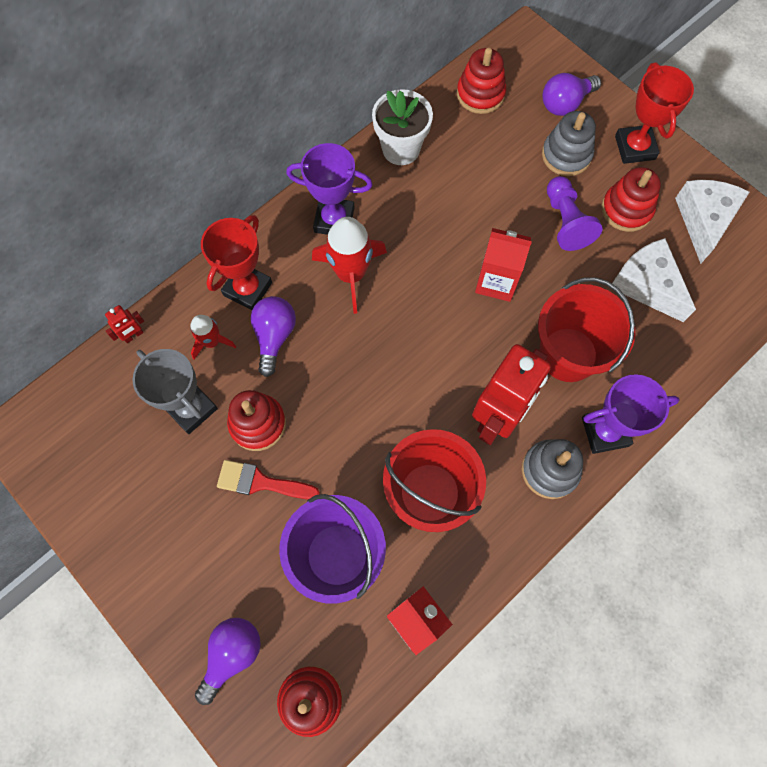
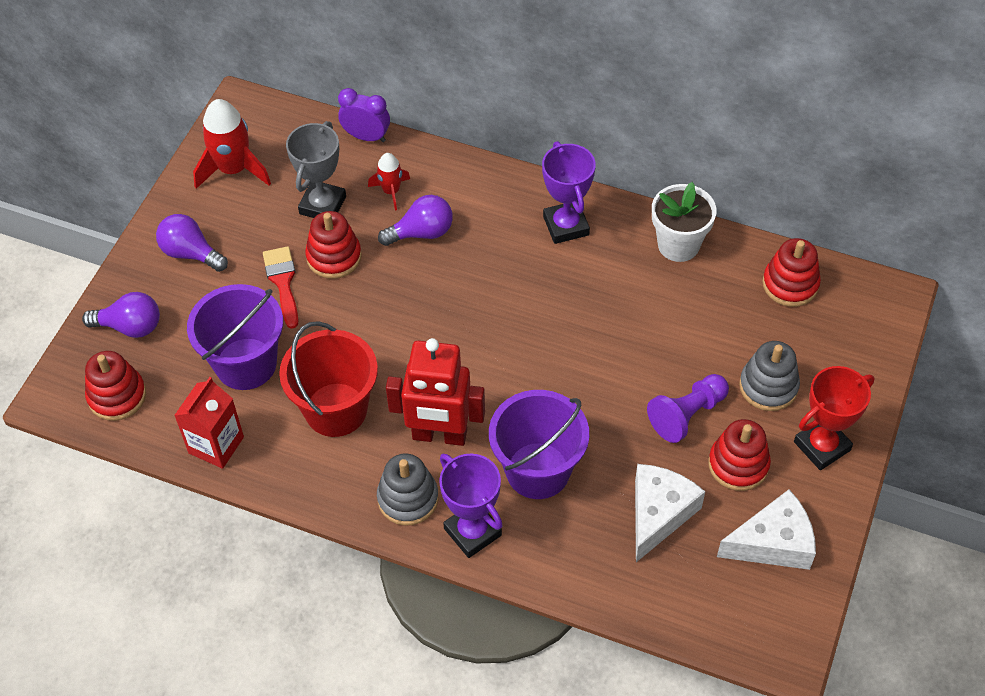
camera: 65 degrees right, 15 degrees down
red robot [105,305,144,343] -> purple clock [338,88,390,142]
red trophy [201,215,272,310] -> none
red rocket [312,217,387,314] -> red rocket moved to [193,99,271,189]
red carton [475,228,532,302] -> none
red bucket [538,278,635,382] -> purple bucket [489,390,589,499]
purple light bulb [542,73,601,116] -> purple light bulb moved to [156,214,228,272]

